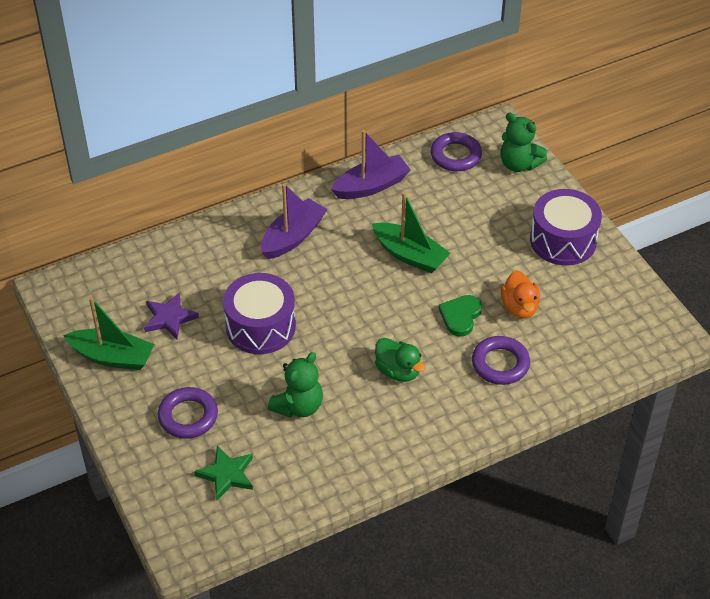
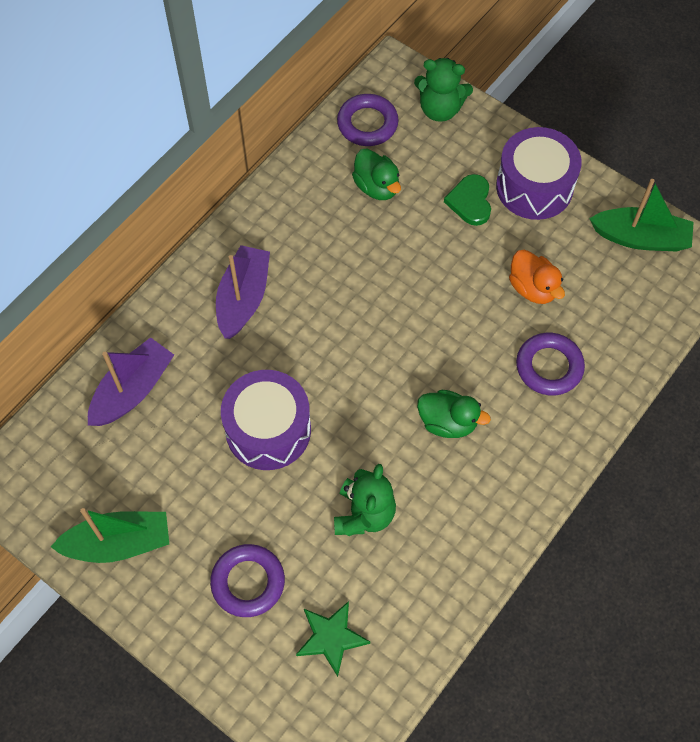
camera: 25 degrees left, 15 degrees up
purple star [144,292,199,340] -> none
purple boat [331,130,411,199] -> purple boat moved to [88,337,174,426]
green boat [372,192,450,273] -> green boat moved to [589,179,694,251]
green heart [438,295,482,337] -> green heart moved to [444,174,491,226]
none -> green duck [352,149,401,200]

